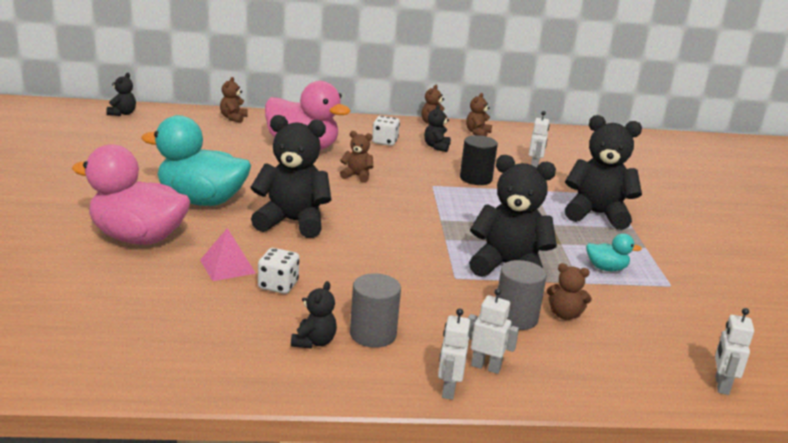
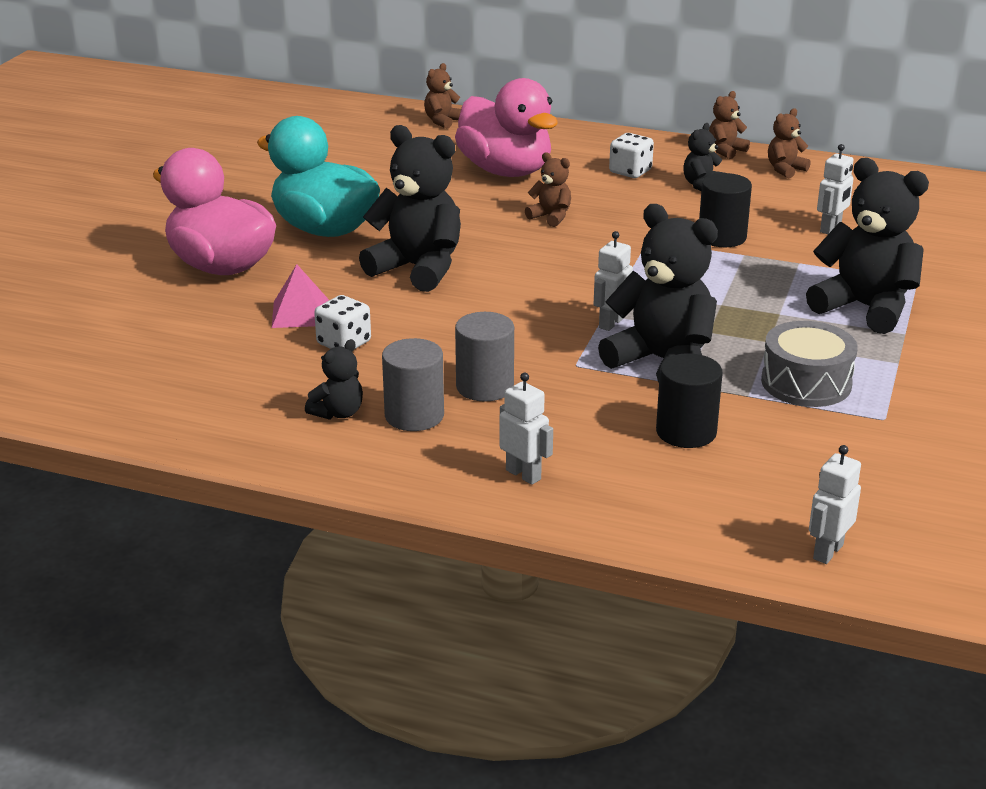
camera: 25 degrees right, 5 degrees up
black teddy bear [106,73,136,116] -> none
white robot [438,308,470,400] -> white robot moved to [594,231,633,331]
grey cylinder [498,260,547,330] -> grey cylinder moved to [455,312,514,402]
brown teddy bear [547,263,592,320] -> black cylinder [656,353,723,448]
turquoise duck [586,233,642,271] -> grey drum [761,321,858,407]

